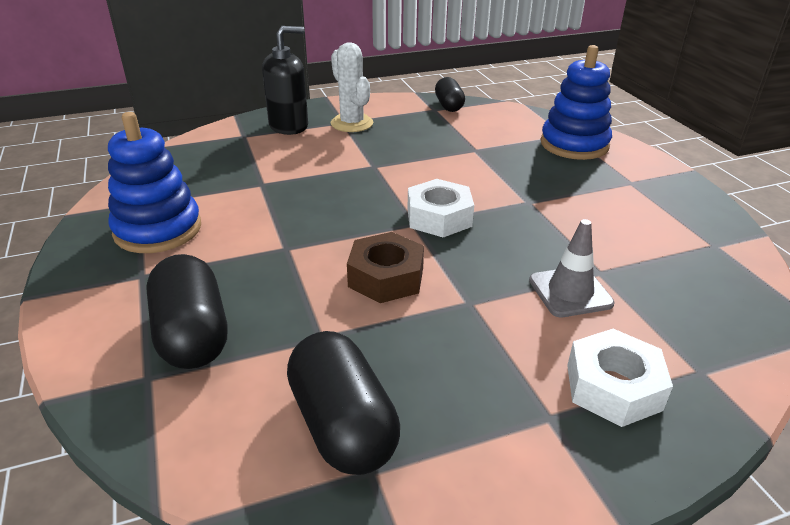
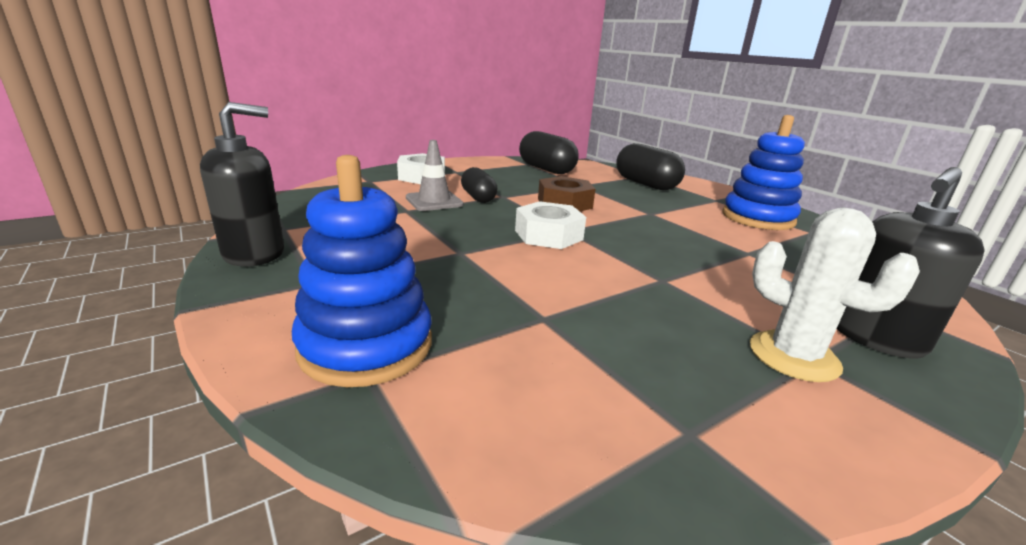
camera: 165 degrees right, 10 degrees down
black capsule [435,77,465,112] -> black capsule moved to [461,167,498,203]
none -> black soap dispenser [200,102,284,267]

